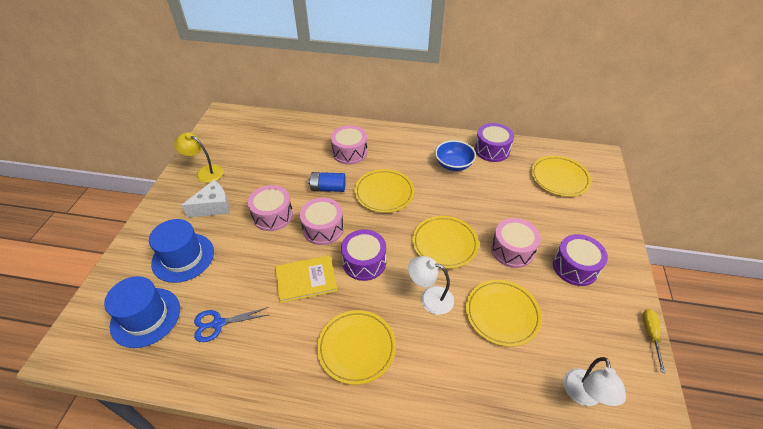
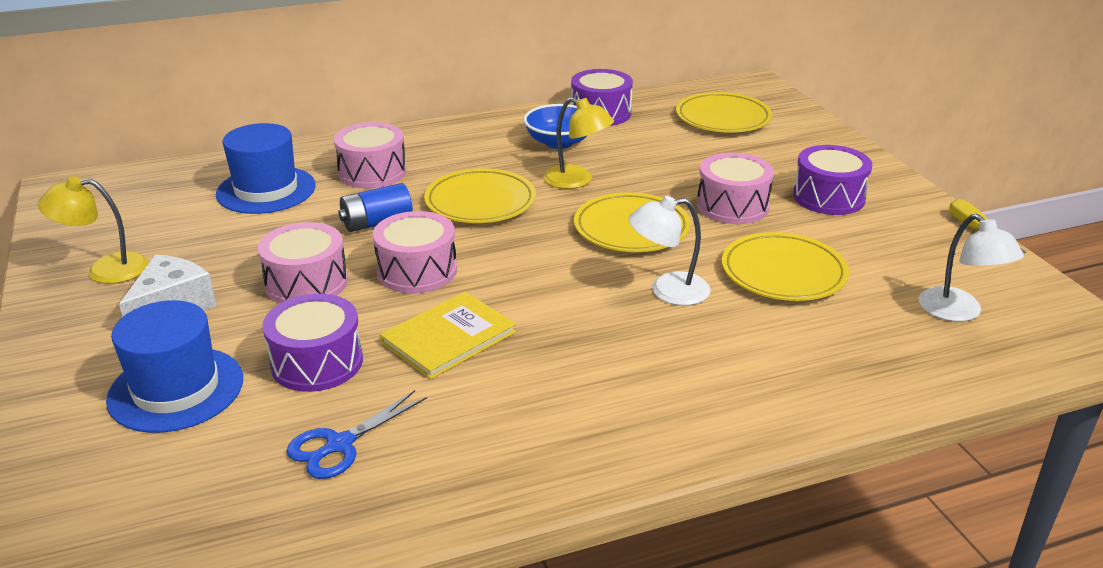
camera: 30 degrees left, 15 degrees down
blue hat [104,276,180,348] -> blue hat moved to [216,123,316,214]
yellow plate [317,310,396,385] -> none
purple drum [341,229,386,281] -> purple drum moved to [262,294,363,392]
none -> yellow lamp [543,97,614,189]

